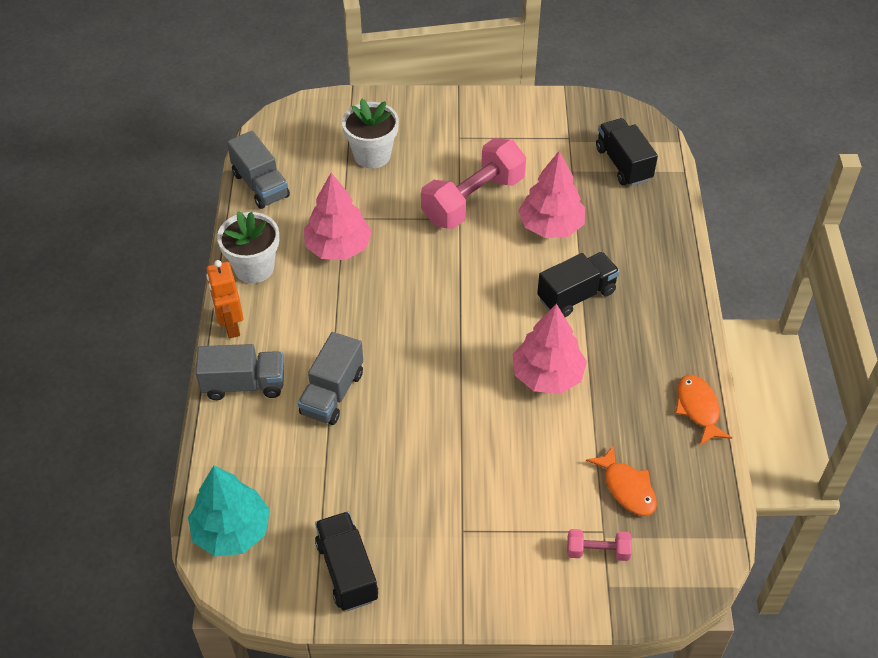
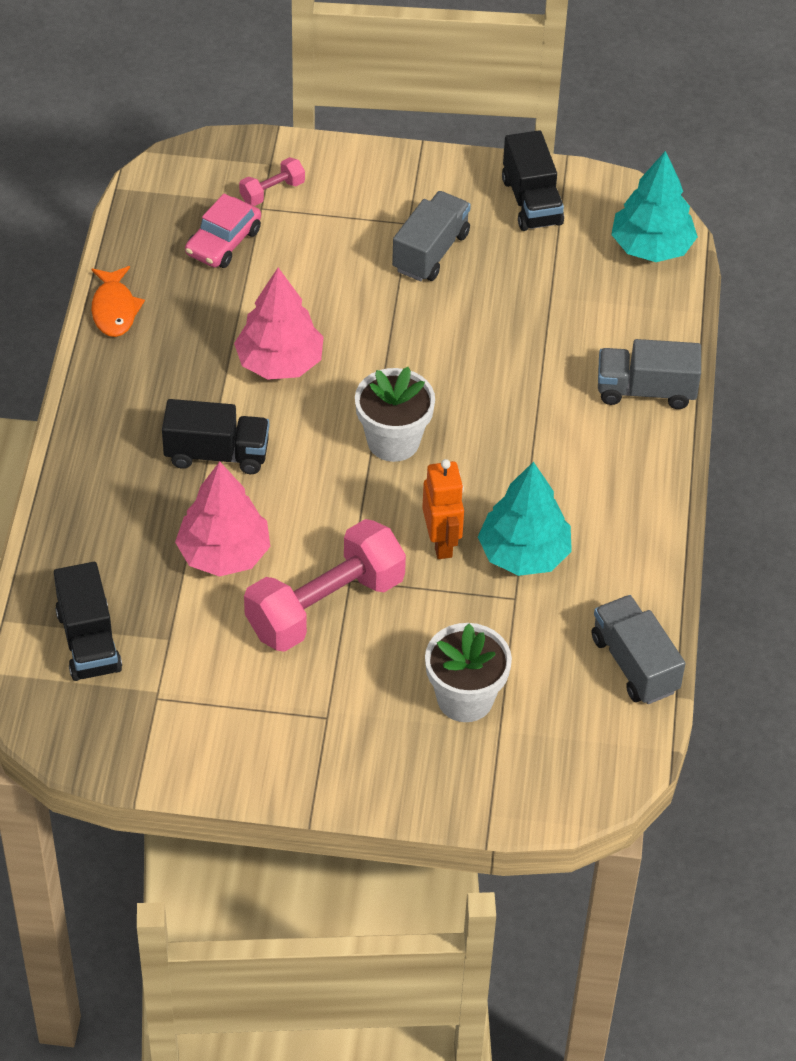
camera: 175 degrees left, 0 degrees up
orange robot [206,260,244,338] -> orange robot moved to [422,459,464,559]
white flower pot [217,211,279,283] -> white flower pot moved to [355,367,435,462]
grey truck [298,332,363,425] -> grey truck moved to [392,191,471,281]
pink tree [304,173,372,260] -> turquoise tree [478,462,572,576]
black truck [537,252,620,317] -> black truck turned 150 degrees counterclockwise [162,399,269,474]
pink dumbbell [567,529,632,561] -> pink dumbbell turned 45 degrees counterclockwise [239,157,305,206]
orange fish [586,445,657,516] -> pink car [185,194,261,268]

